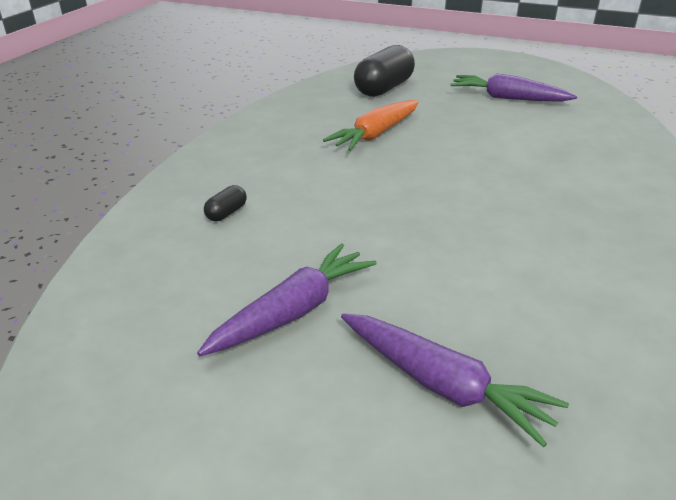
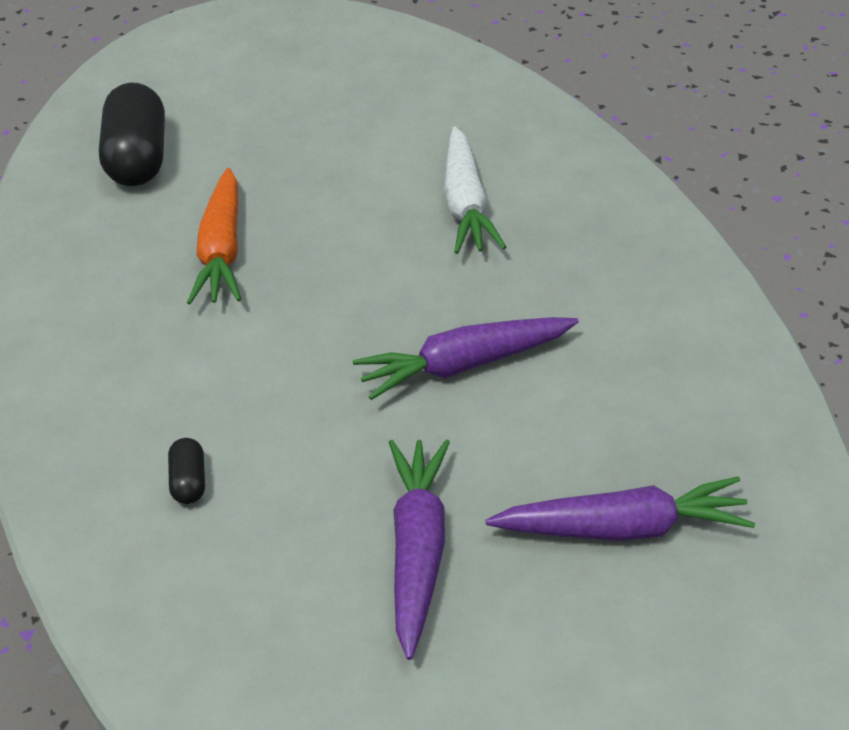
camera: 40 degrees left, 10 degrees up
purple carrot [451,73,578,102] -> purple carrot moved to [353,317,579,400]
none -> white carrot [444,126,506,254]

